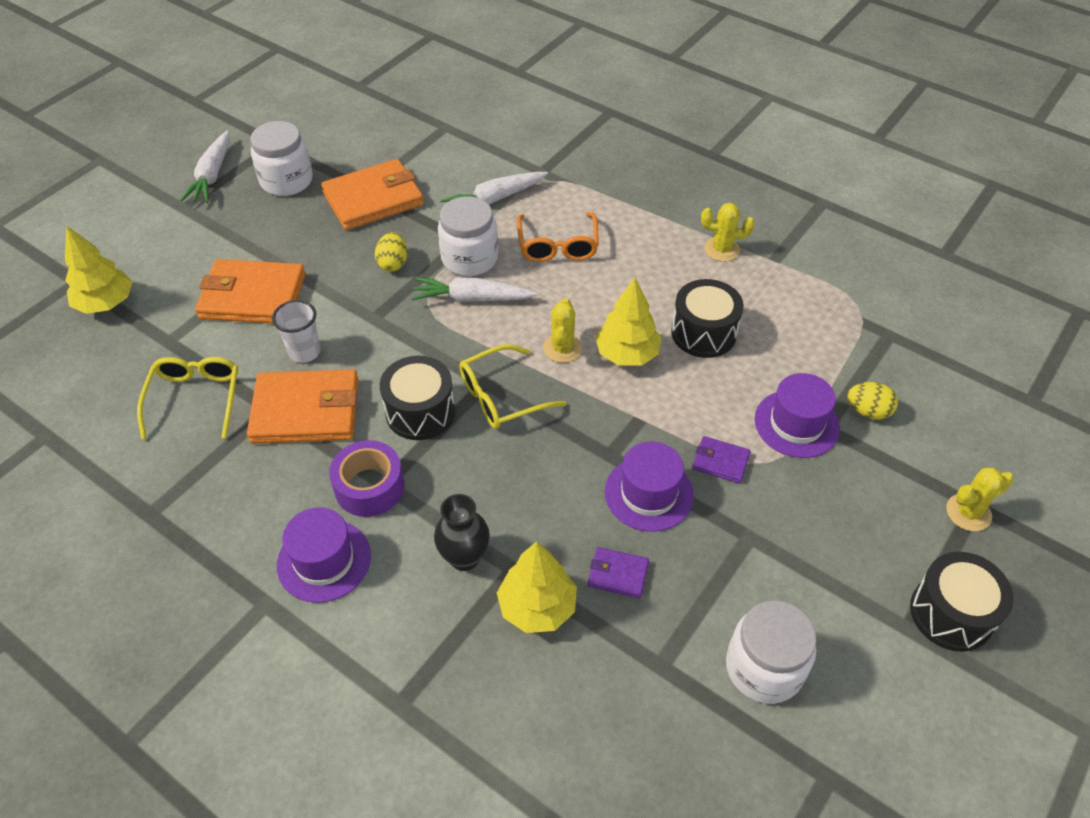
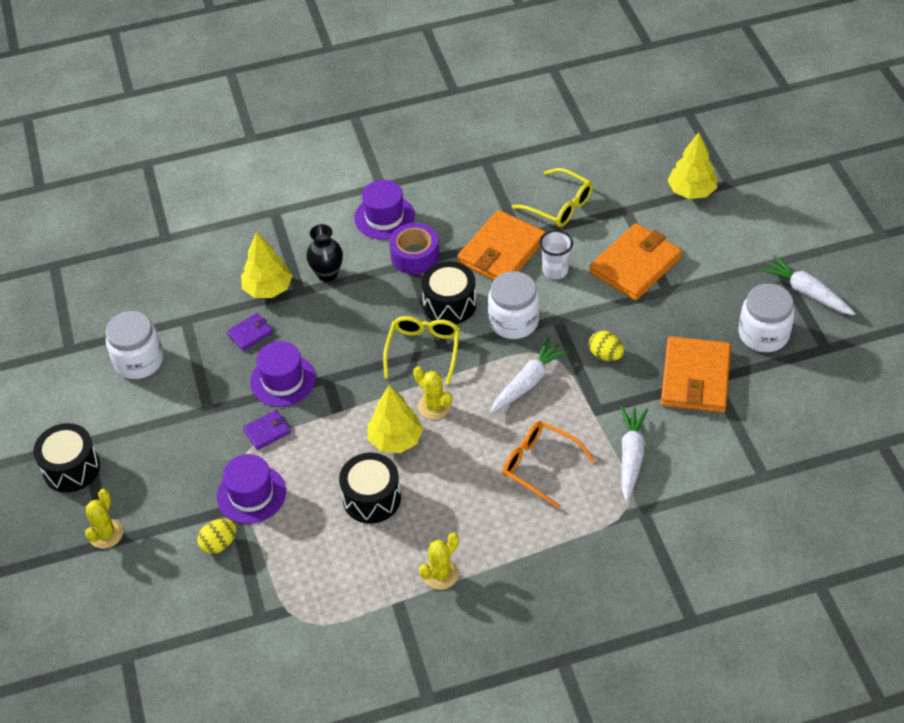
camera: 130 degrees right, 0 degrees up
white jar [438,196,498,276] -> white jar moved to [488,271,539,339]

